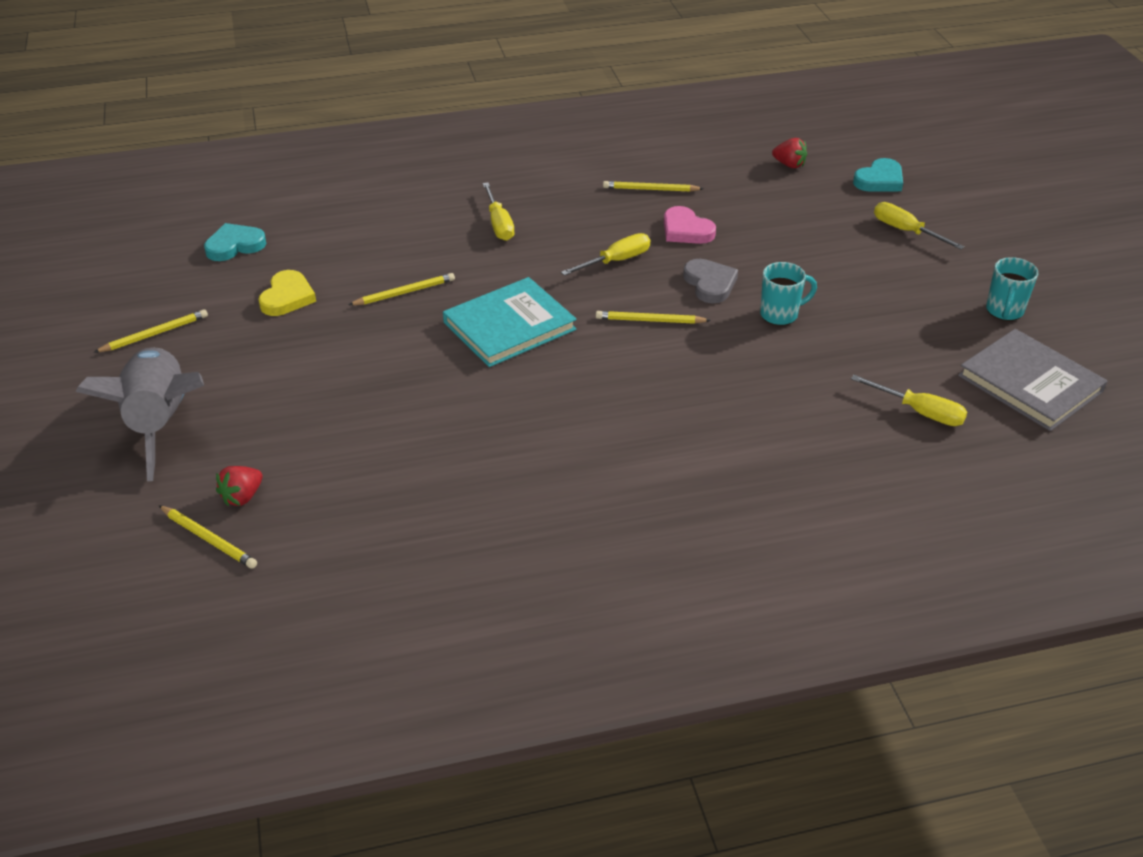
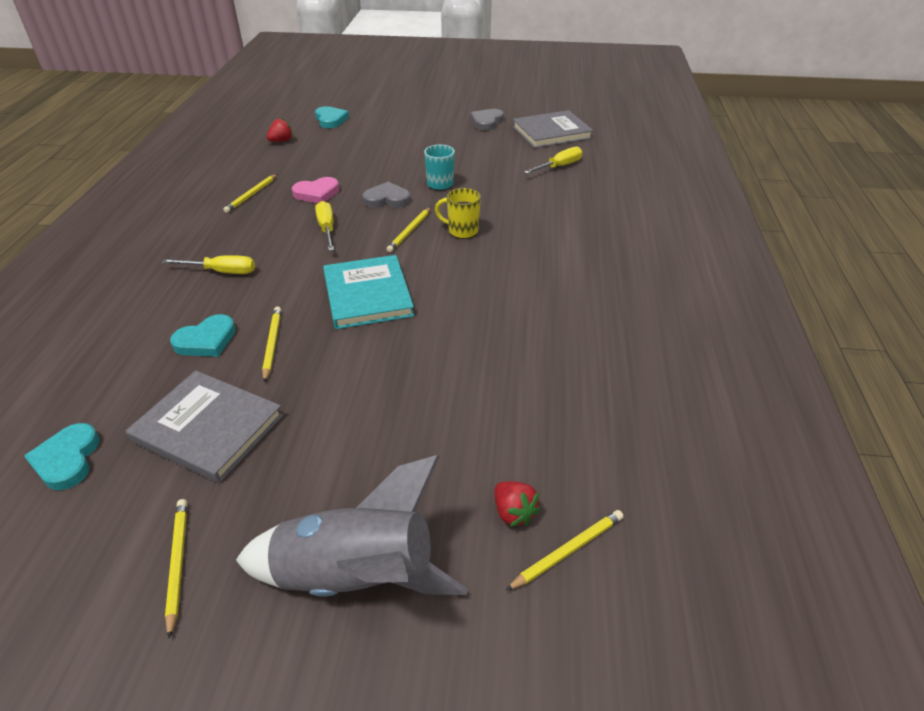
camera: 70 degrees left, 0 degrees up
yellow heart [258,270,316,316] -> grey book [126,371,283,483]
yellow screwdriver [874,202,965,250] -> none
turquoise mug [986,257,1038,321] -> grey heart [470,109,504,131]
none -> turquoise heart [170,314,236,357]
none -> yellow mug [435,188,481,239]

